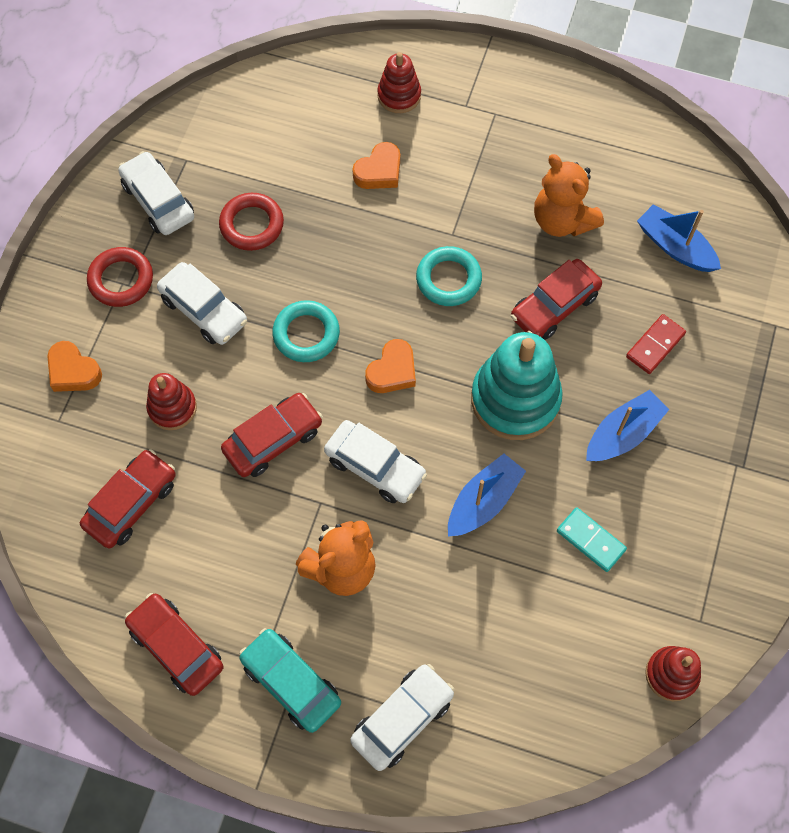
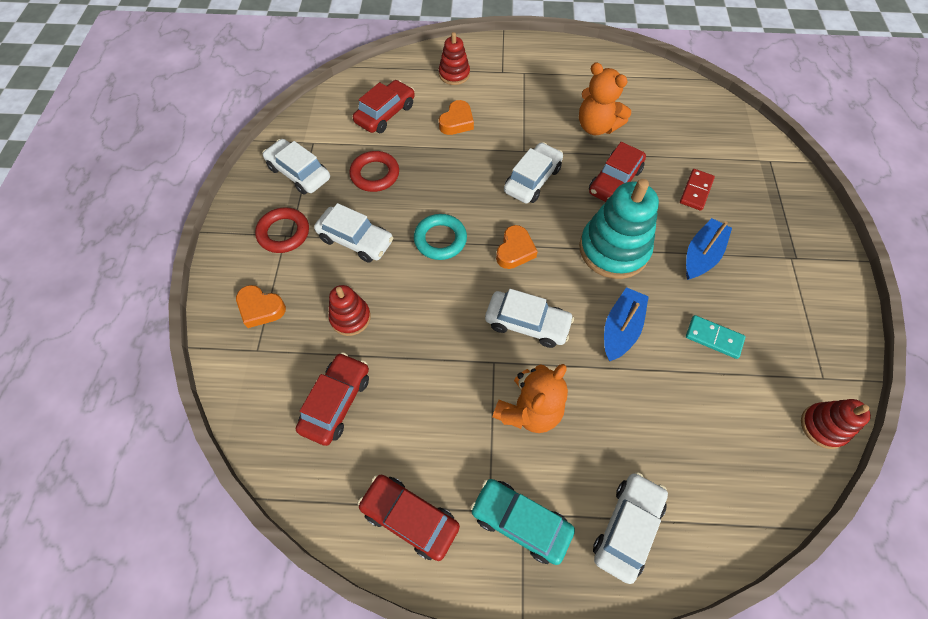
camera: 15 degrees left, 5 degrees down
red car [221,393,323,477] -> red car moved to [353,80,415,133]
turquoise ring [416,246,482,306] -> white car [504,142,563,203]
blue boat [637,204,721,272] -> none

